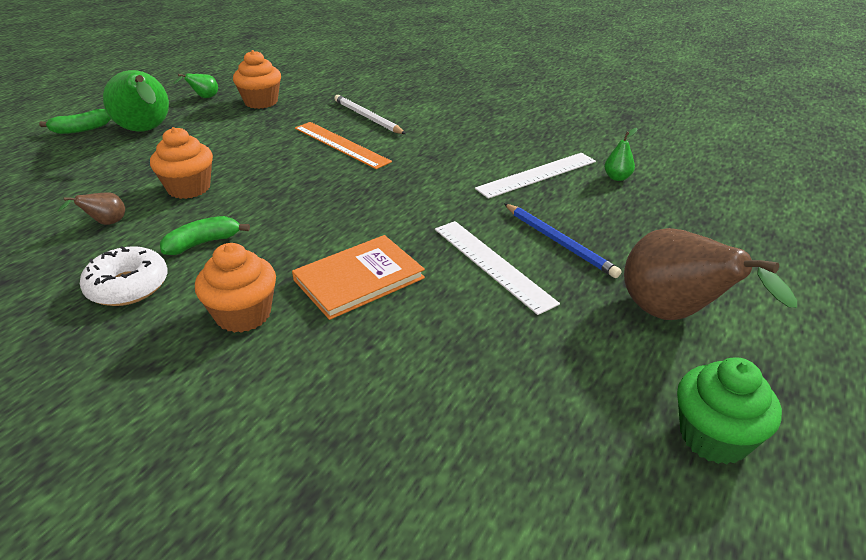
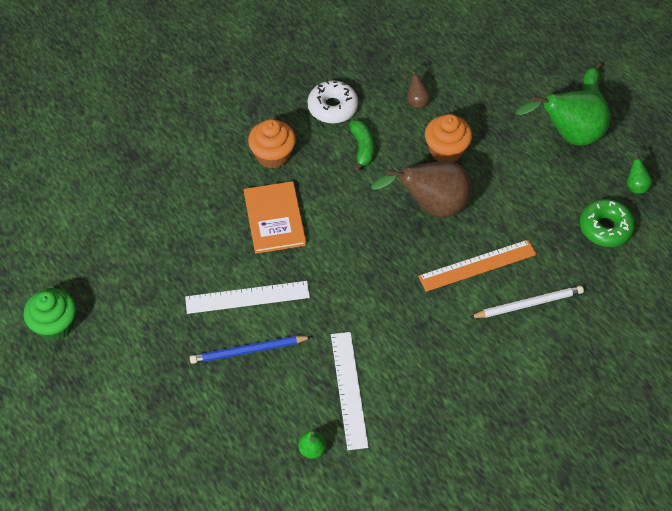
camera: 115 degrees right, 20 degrees up
orange cupcake [233,50,281,109] -> green donut [580,199,635,247]
brown pear [624,228,797,320] -> brown pear moved to [371,161,472,218]

